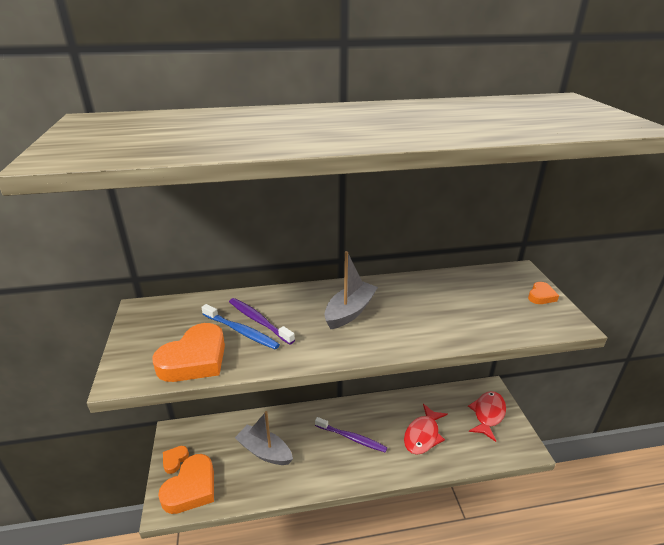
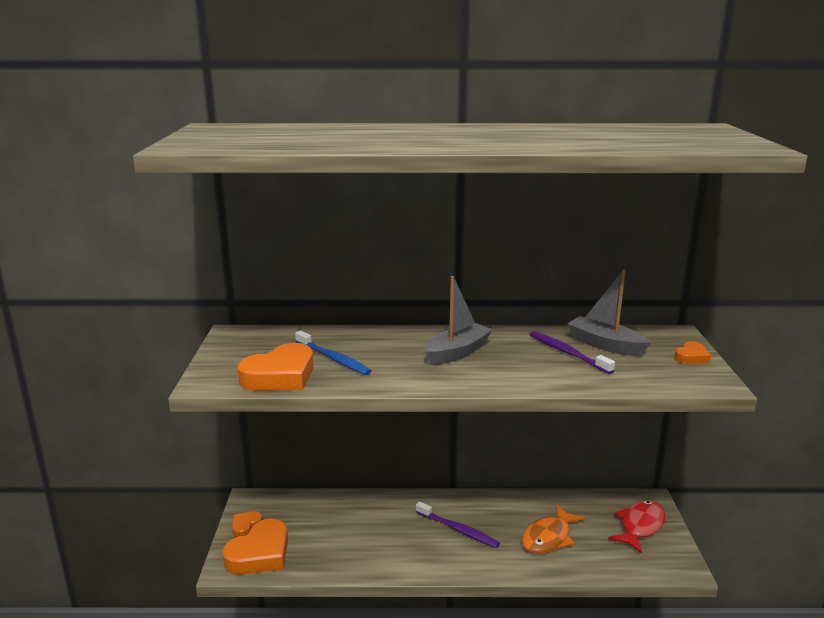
camera: 10 degrees right, 10 degrees down
purple toothbrush [229,298,295,345] -> purple toothbrush moved to [530,331,615,374]
grey boat [235,411,293,465] -> grey boat moved to [567,270,651,356]
red fish [404,404,448,455] -> orange fish [522,504,585,554]

